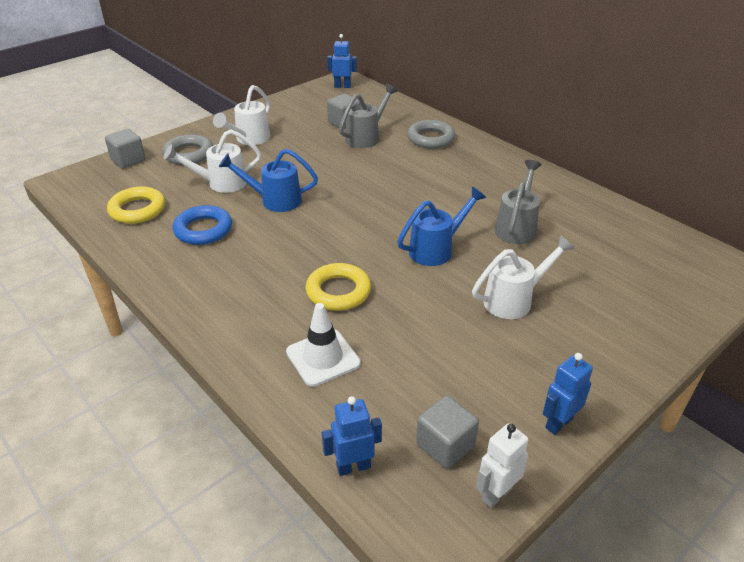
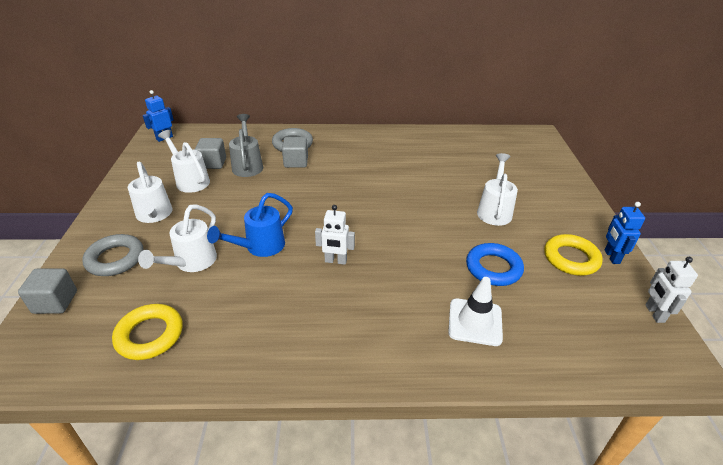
camera: 50 degrees left, 0 degrees up
blue ring [173,205,232,245] -> blue ring moved to [466,243,524,286]
yellow ring [306,263,371,311] -> yellow ring moved to [544,234,603,276]
blue robot [322,396,382,476] -> none
blue watering can [397,187,486,266] -> none
grey cube [416,396,479,469] -> grey cube moved to [282,137,308,168]
grey watering can [495,160,542,244] -> none
none -> white watering can [158,130,210,193]
none -> white robot [315,205,355,265]

